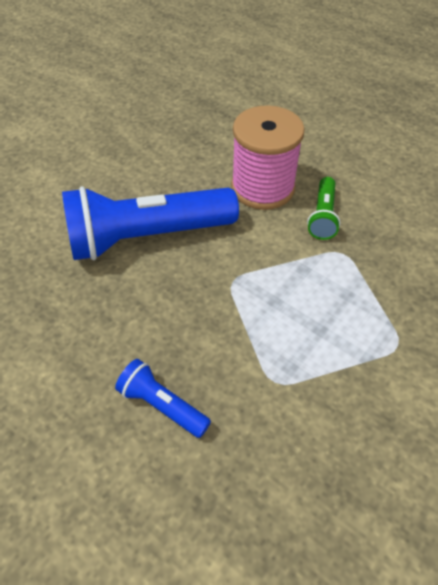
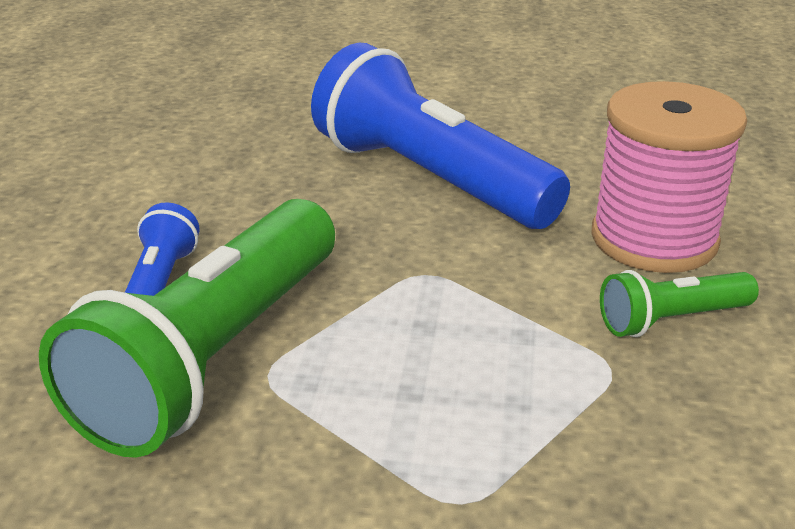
camera: 60 degrees right, 20 degrees down
none -> green flashlight [39,199,335,458]

